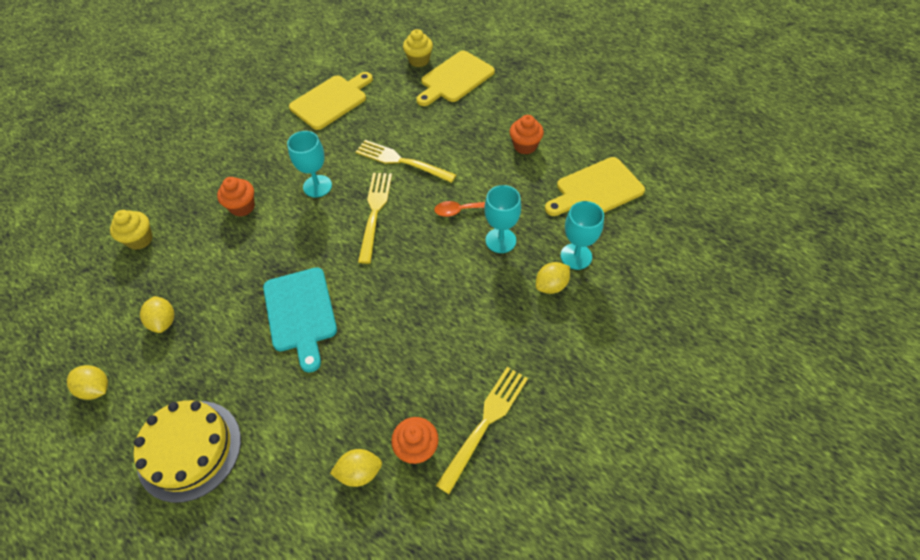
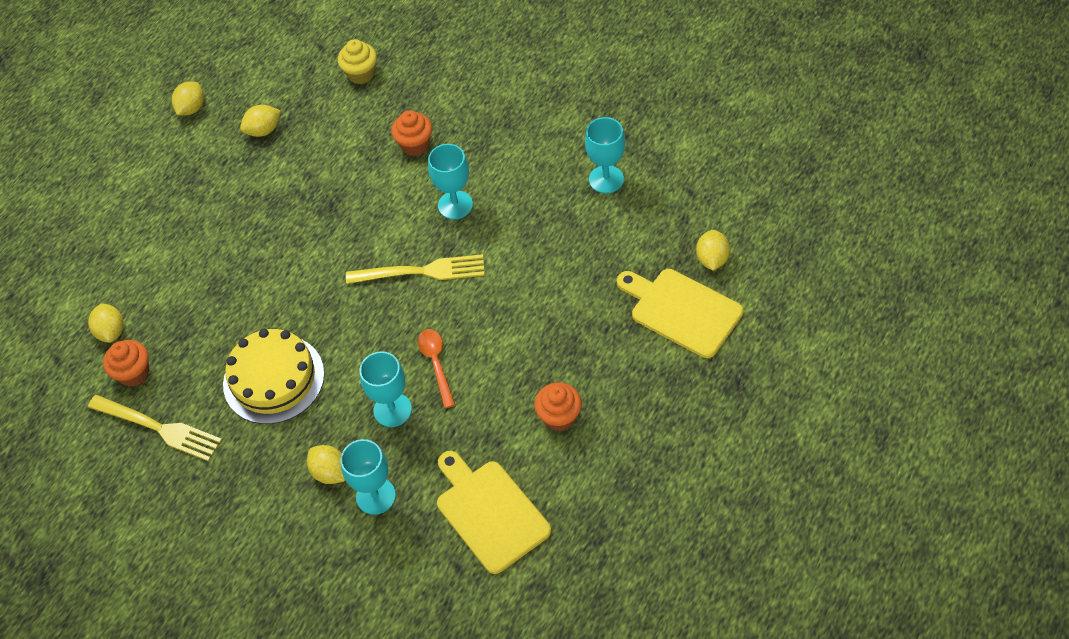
camera: 85 degrees right, 0 degrees up
yellow cake [134,400,241,503] -> yellow cake moved to [223,329,324,424]
turquoise cutting board [263,267,337,373] -> none
yellow cutting board [289,72,373,130] -> turquoise goblet [585,117,625,193]
yellow fork [355,140,456,183] -> none
yellow cupcake [403,29,433,67] -> yellow lemon [696,230,730,271]

